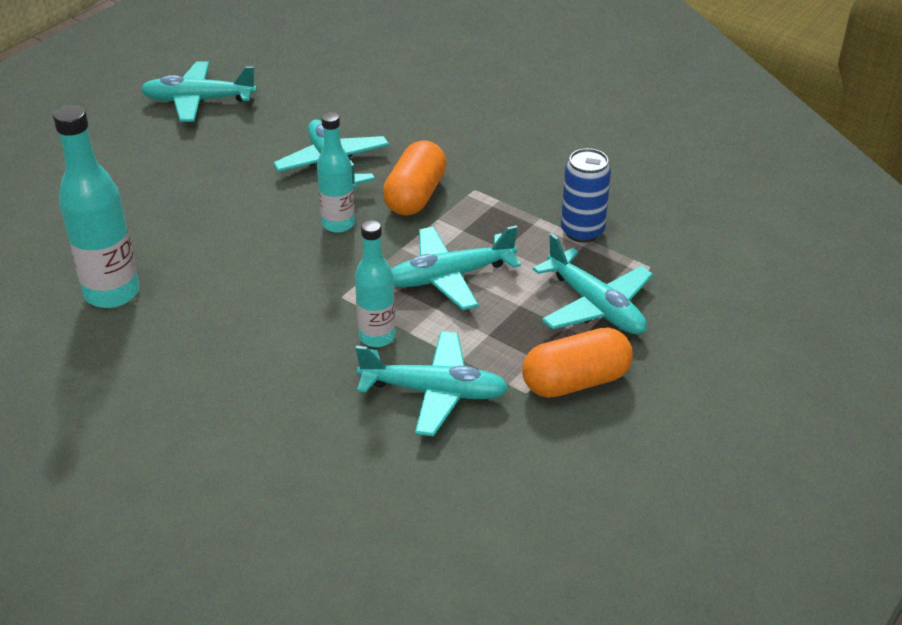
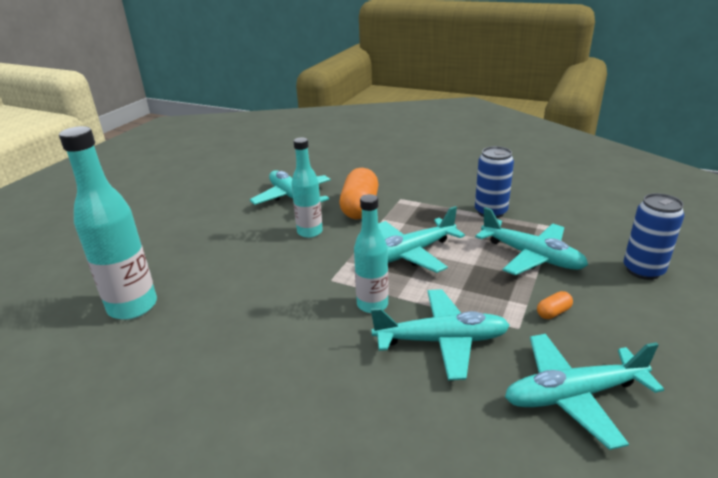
camera: 10 degrees left, 10 degrees down
turquoise plane [140,61,257,122] -> turquoise plane moved to [505,334,664,450]
orange capsule [522,327,633,398] -> orange capsule [537,291,573,319], size x0.42
none -> blue can [623,193,684,280]

